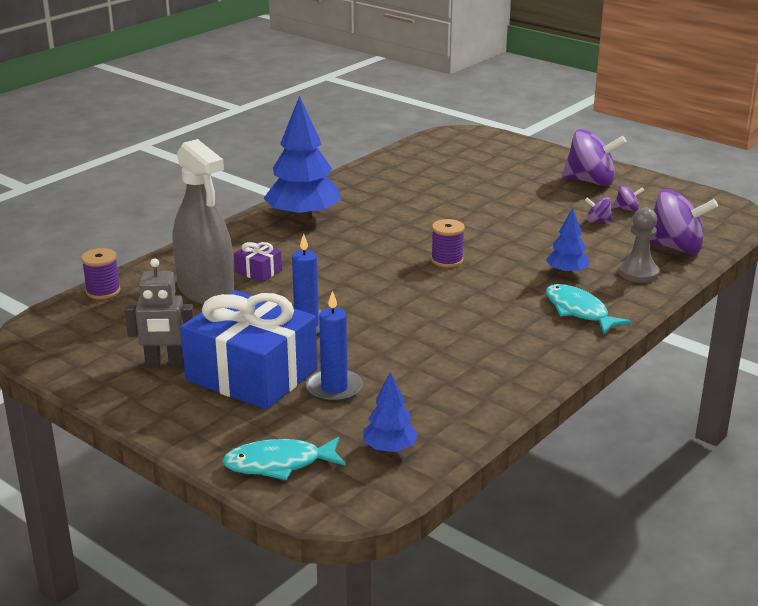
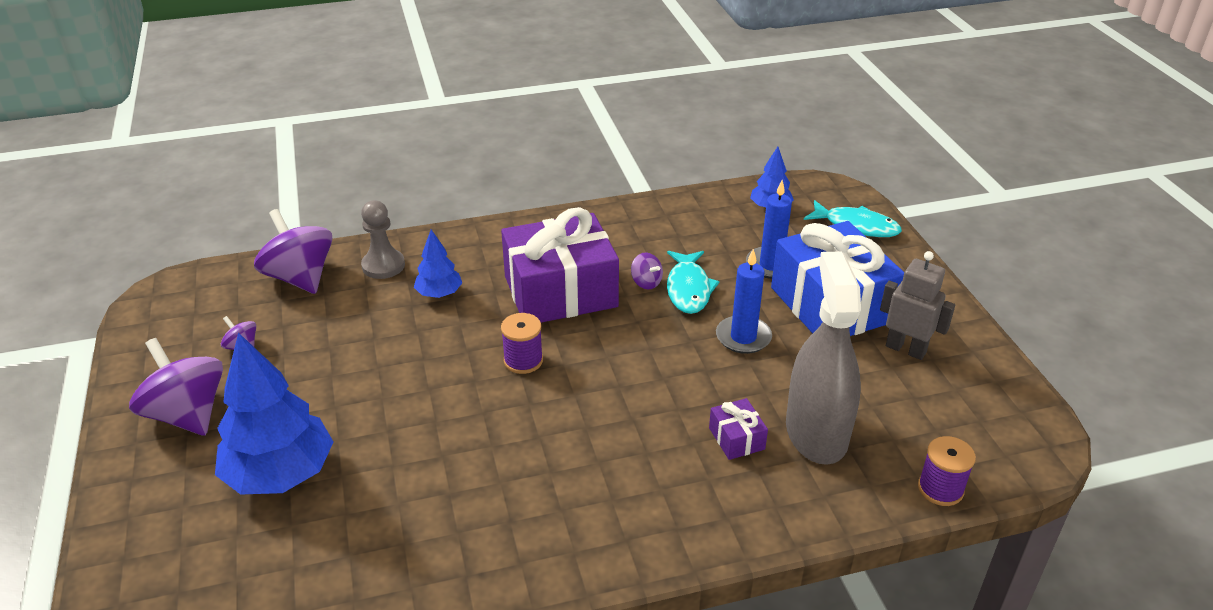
camera: 145 degrees left, 10 degrees up
blue tree [264,96,341,221] -> blue tree moved to [215,333,334,495]
turquoise fish [546,284,631,334] -> turquoise fish moved to [667,251,719,314]
purple spinning top [585,197,613,223] -> purple spinning top moved to [631,253,663,289]
none -> purple gift [501,207,619,323]

